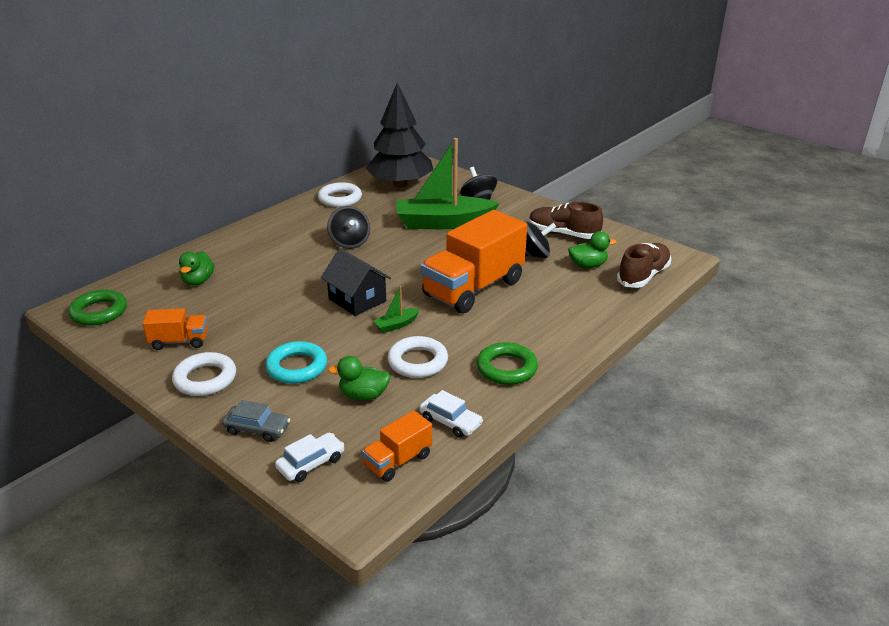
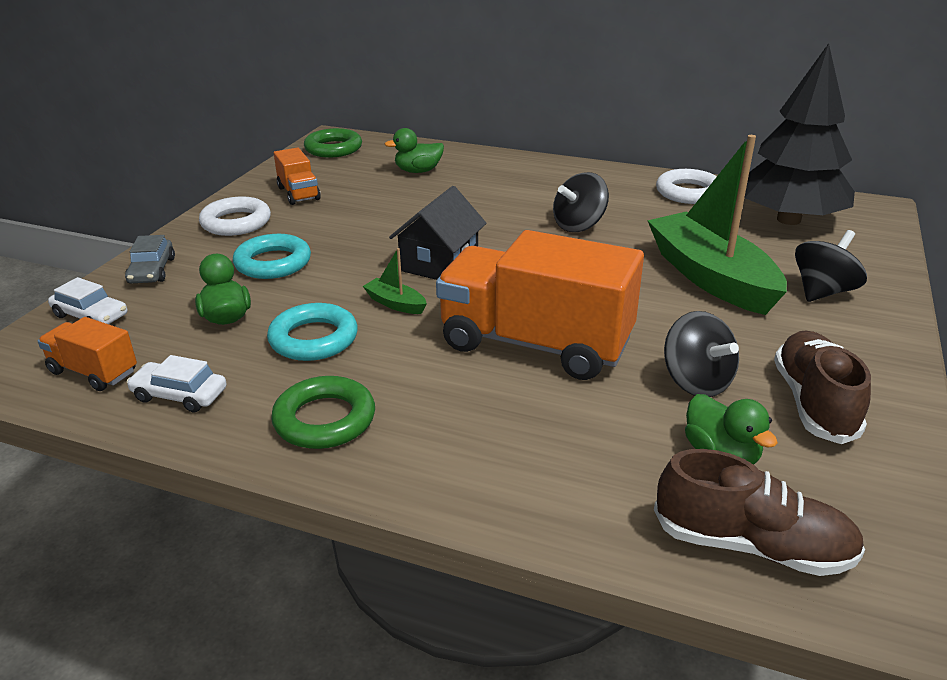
camera: 70 degrees right, 0 degrees up
white ring [387,336,448,378] -> turquoise ring [267,303,358,361]
white car [420,390,483,438] -> white car turned 90 degrees clockwise [127,355,227,412]

